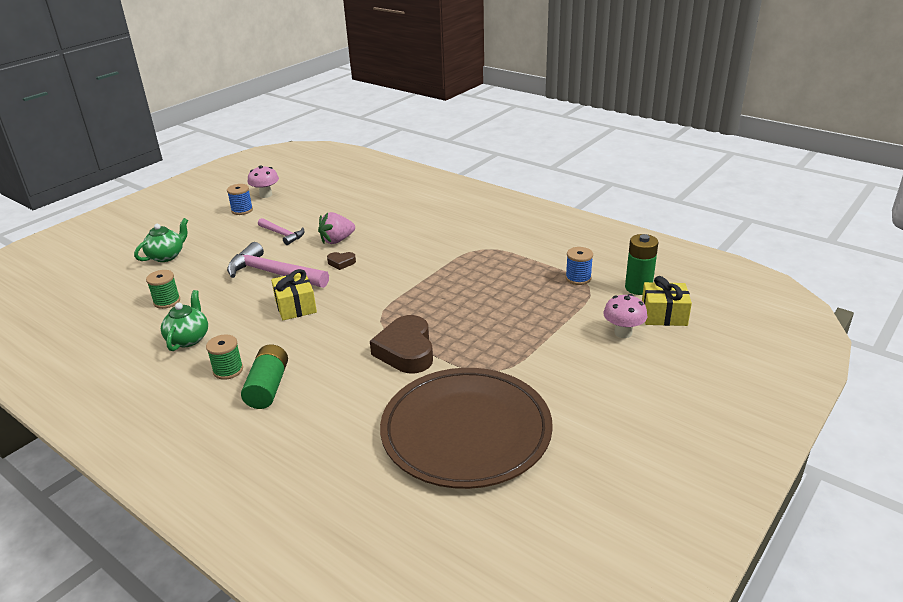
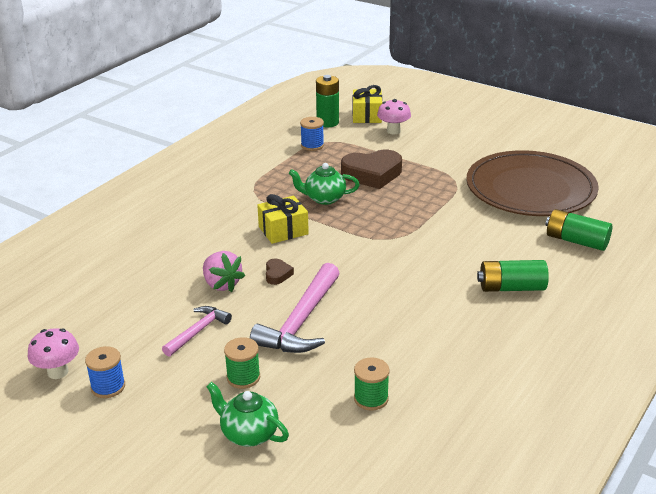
camera: 95 degrees left, 0 degrees up
green teapot [161,290,208,351] -> green teapot moved to [289,163,360,205]
green spool [206,334,243,380] -> green spool moved to [224,337,260,389]
yellow gift [271,269,317,320] -> yellow gift moved to [257,194,309,244]
brown heart [370,315,433,373] -> brown heart moved to [341,150,402,189]
none -> green battery [545,209,612,251]

